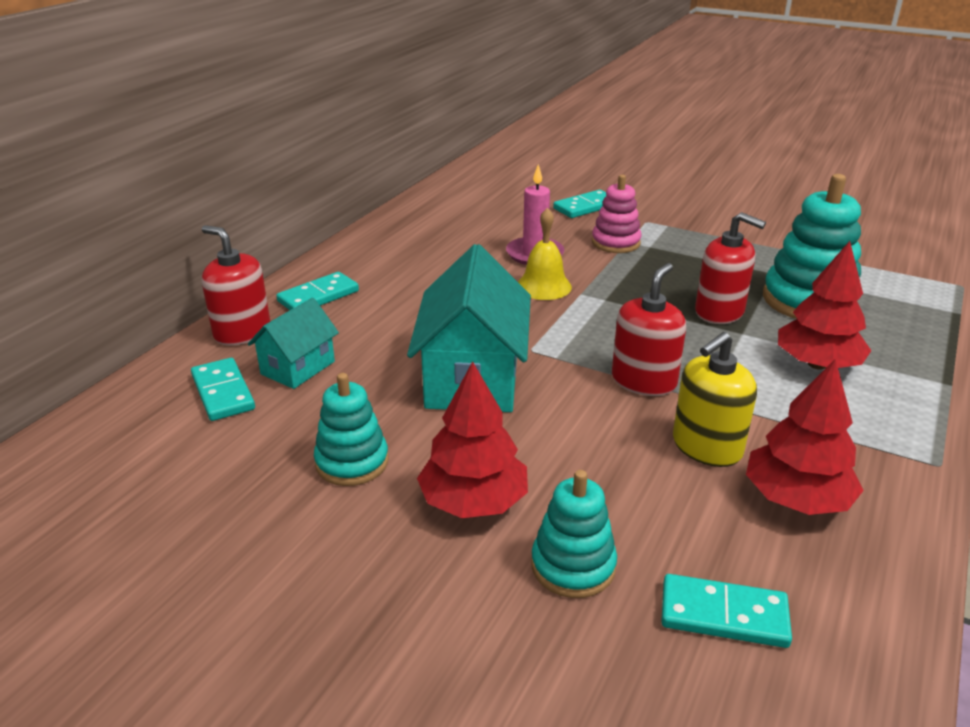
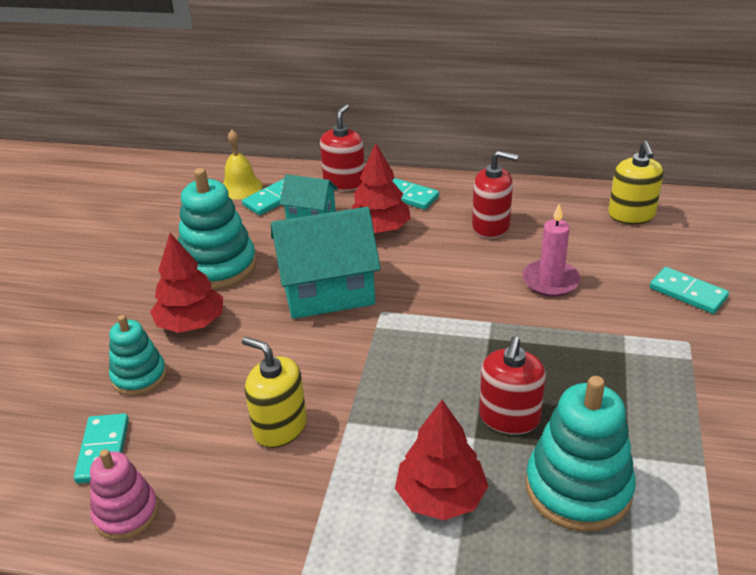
camera: 75 degrees right, 5 degrees up
turquoise stacking toy [314,373,389,486] -> turquoise stacking toy [178,168,256,290], size x1.64
yellow bell [518,208,572,300] -> yellow bell moved to [223,130,263,199]
pink stacking toy [592,175,641,253] -> pink stacking toy moved to [90,449,158,540]
red soap dispenser [612,263,686,396] -> red soap dispenser moved to [472,151,518,238]
red tree [746,359,864,515] -> red tree moved to [351,143,411,233]
none -> yellow soap dispenser [608,141,664,224]

